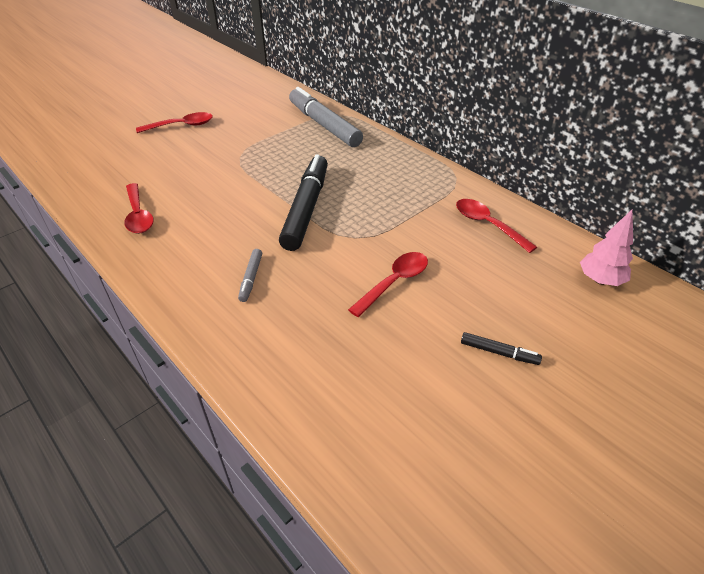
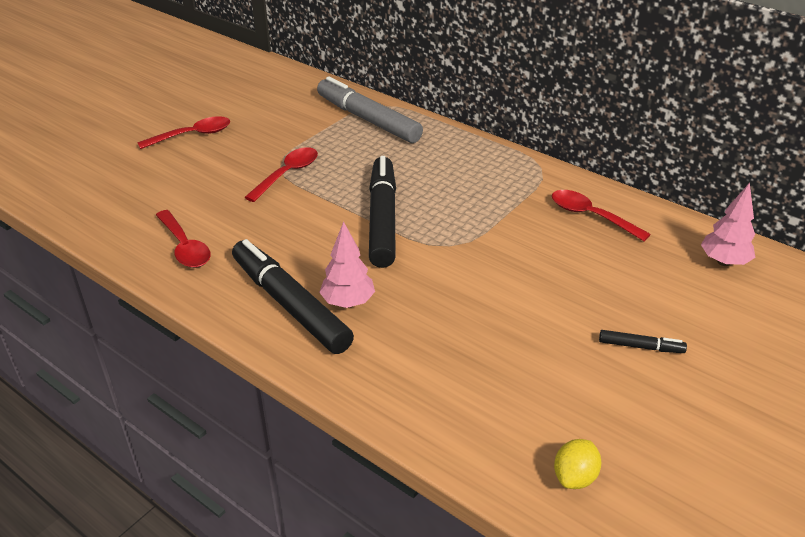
camera: 10 degrees left, 5 degrees down
grey marker [238,249,262,302] -> pink tree [319,221,375,308]
red spoon [348,252,428,317] -> red spoon moved to [245,147,318,202]
none -> black marker [232,239,354,354]
none -> yellow lemon [554,439,601,489]

